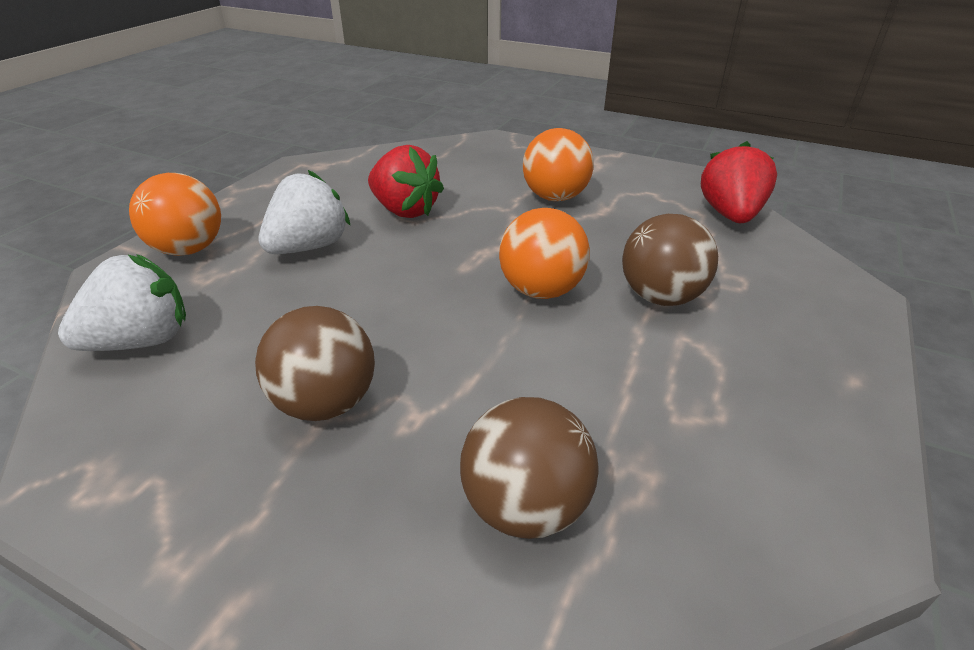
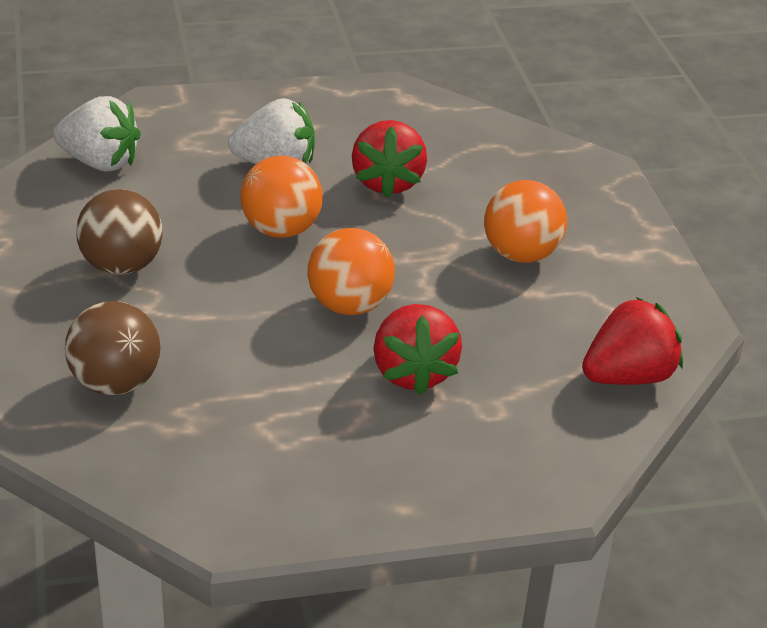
camera: 50 degrees right, 0 degrees up
orange ball [129,173,221,256] -> orange ball moved to [240,156,323,238]
brown ball [622,214,718,306] -> red strawberry [373,304,462,395]

